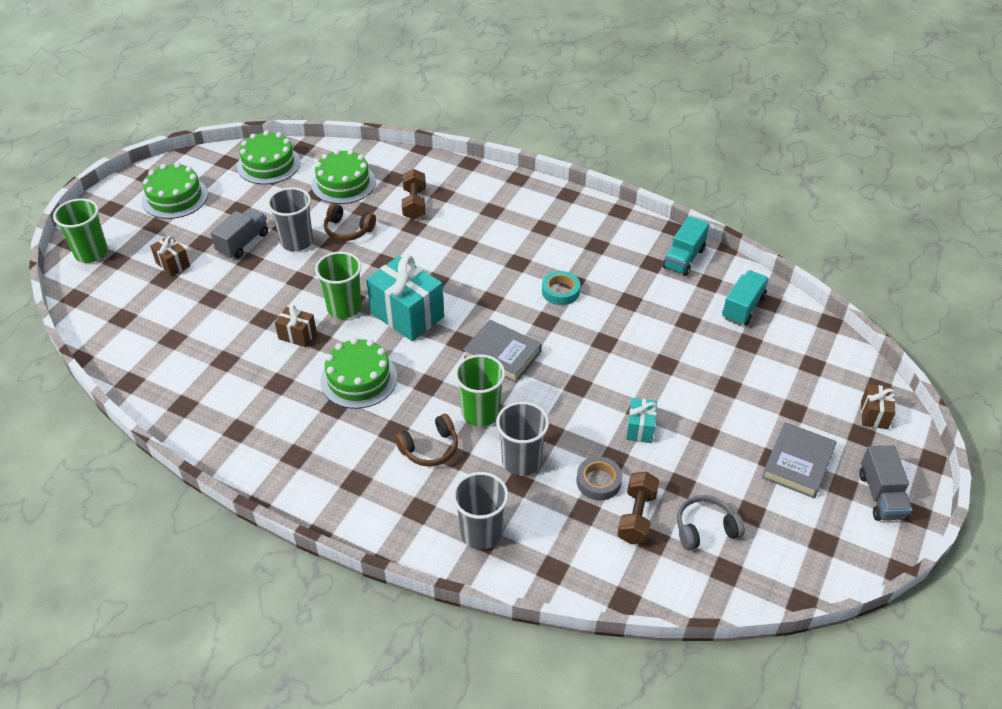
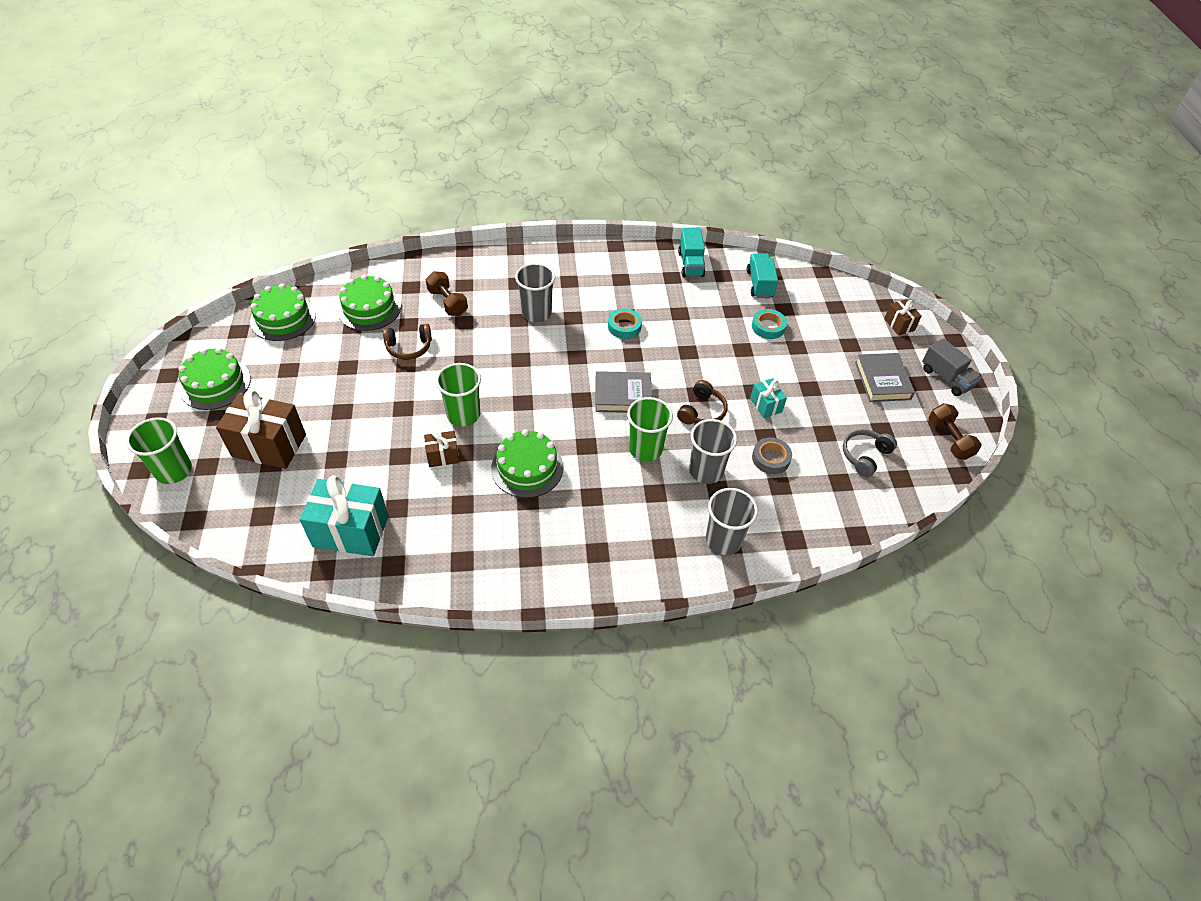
camera: 35 degrees left, 5 degrees up
brown gift [150,235,190,277] -> brown gift [216,390,306,469], size x1.97
grey truck [210,208,268,259] -> none
grey cup [267,187,313,251] -> grey cup moved to [515,263,555,322]
turquoise gift [366,255,444,341] -> turquoise gift moved to [300,475,389,556]
brown headphones [395,414,458,467] -> brown headphones moved to [677,380,727,425]
brown dumbbell [617,472,659,544] -> brown dumbbell moved to [929,403,982,460]
none -> turquoise tape [752,309,787,339]

